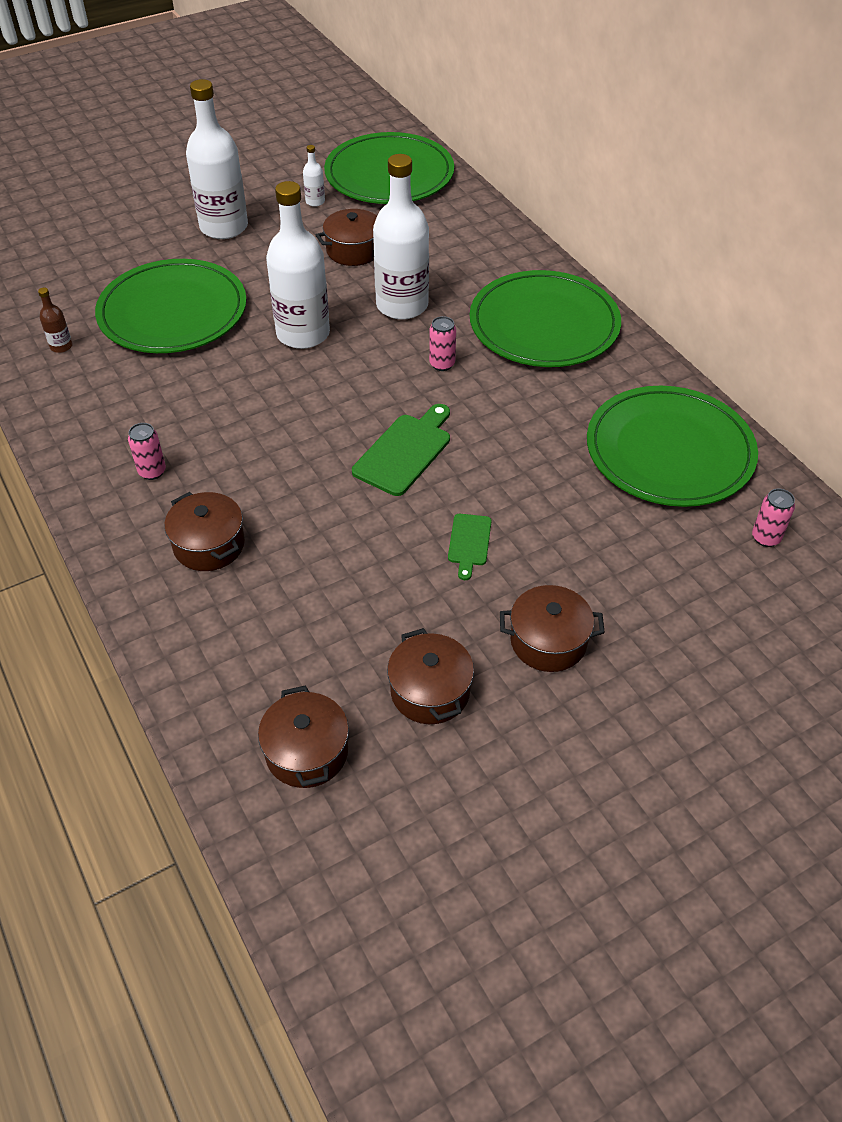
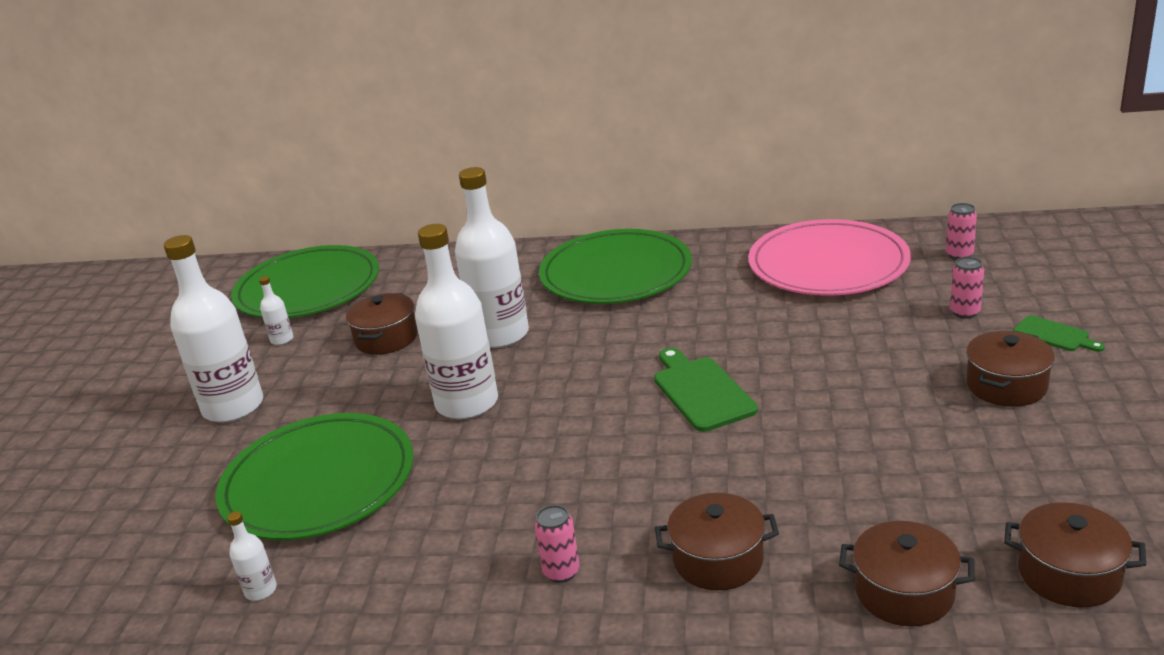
camera: 50 degrees left, 20 degrees down
brown bottle [38,288,73,353] -> white bottle [227,511,277,601]
brown pot [387,628,474,724] -> brown pot moved to [839,521,974,627]
pink can [429,316,456,371] -> pink can moved to [950,257,984,319]
green cutting board [448,514,491,580] -> green cutting board moved to [1013,315,1105,352]
green plate [587,386,758,507] -> pink plate [748,219,911,296]

